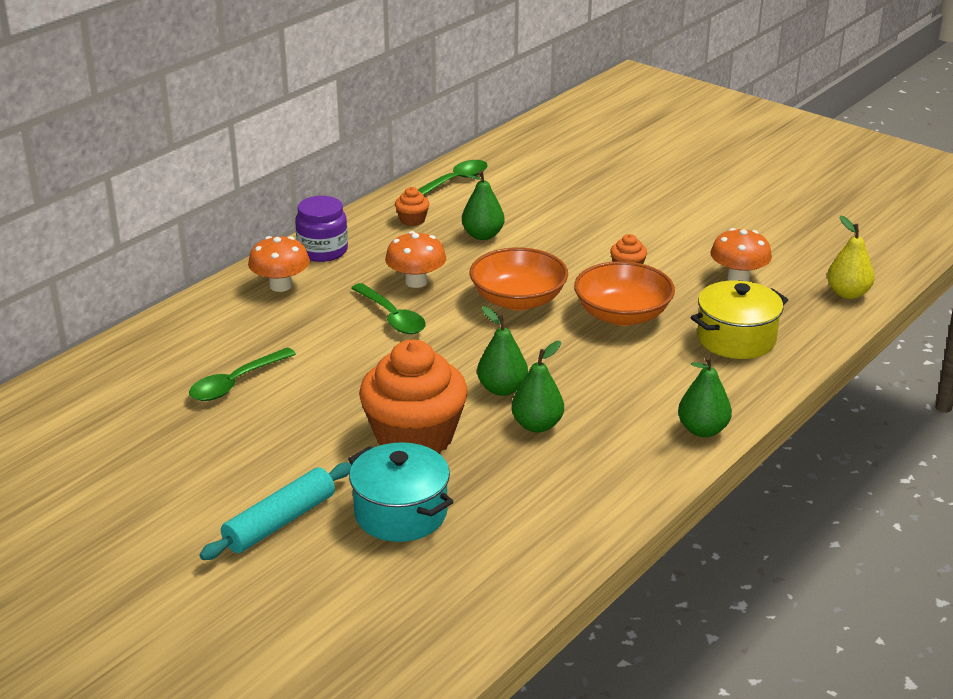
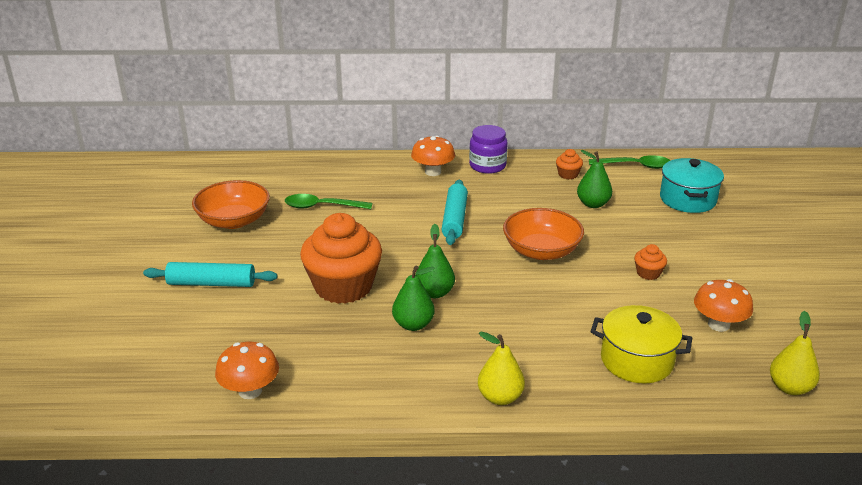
camera: 50 degrees right, 0 degrees up
turquoise pot [348,442,453,542] -> turquoise pot moved to [660,158,724,213]
green spoon [351,283,426,334] -> turquoise rolling pin [441,180,468,245]
orange mushroom [385,231,446,288] -> orange mushroom moved to [215,342,279,399]
orange bowl [574,261,675,326] -> orange bowl moved to [192,180,270,229]
green pear [678,356,732,437] -> yellow pear [478,331,525,405]

